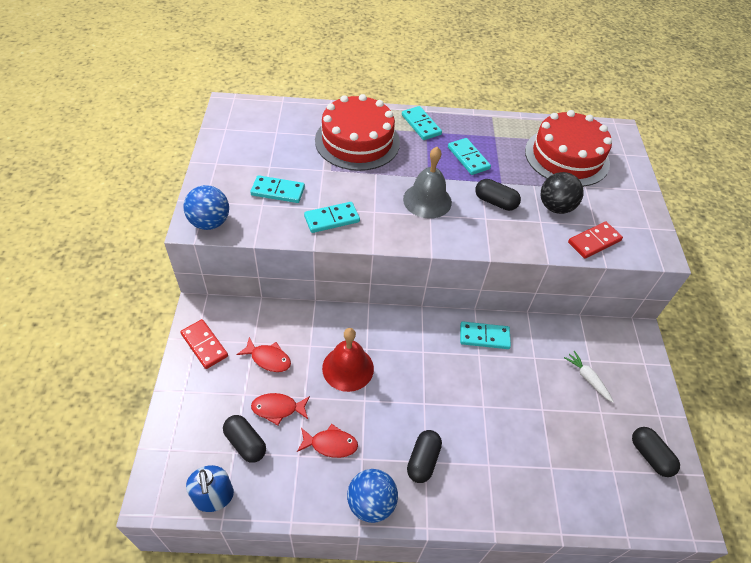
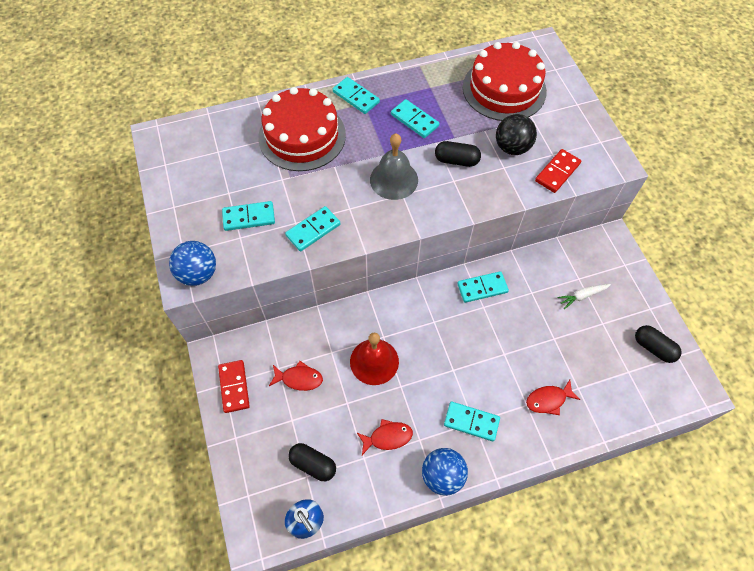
camera: 15 degrees left, 10 degrees up
red domino [180,319,228,369] -> red domino turned 45 degrees clockwise [218,360,250,413]
red fish [251,393,310,425] -> red fish moved to [526,380,581,415]
black capsule [407,430,442,483] -> turquoise domino [444,402,500,441]
white carrot [564,351,614,402] -> white carrot turned 60 degrees counterclockwise [557,284,611,309]

